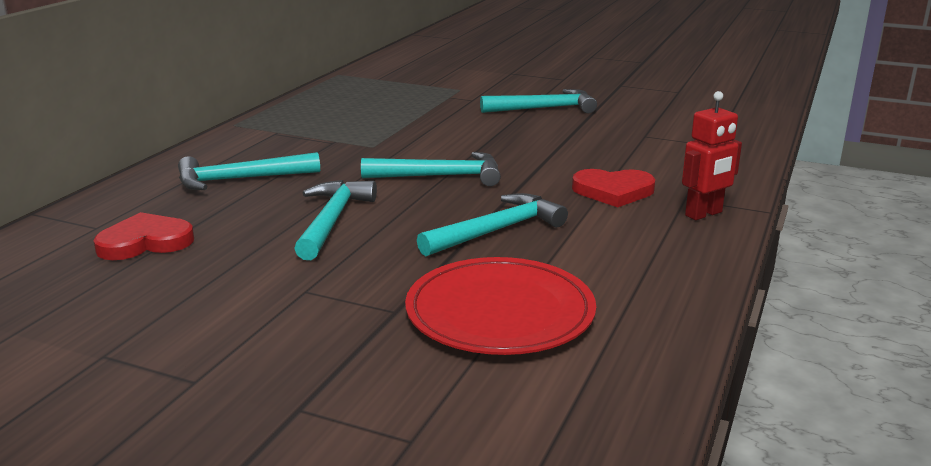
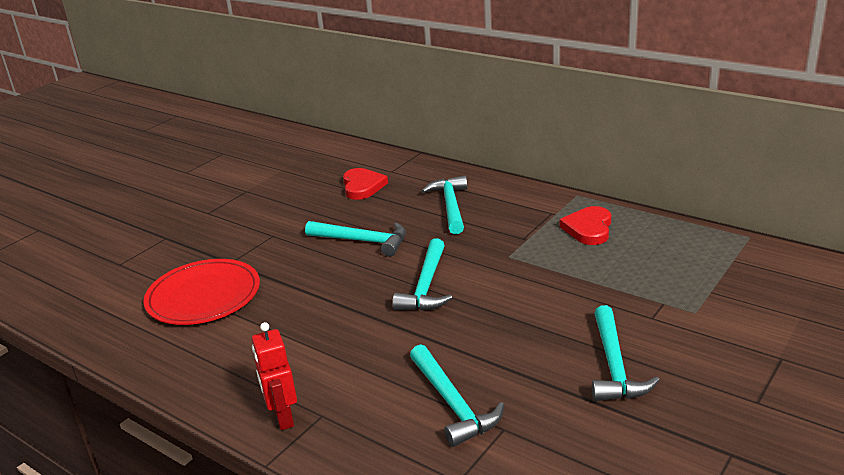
camera: 105 degrees right, 5 degrees up
turquoise hammer [417,193,568,256] -> turquoise hammer moved to [410,344,504,447]
red heart [572,169,655,207] -> red heart moved to [559,206,611,245]

